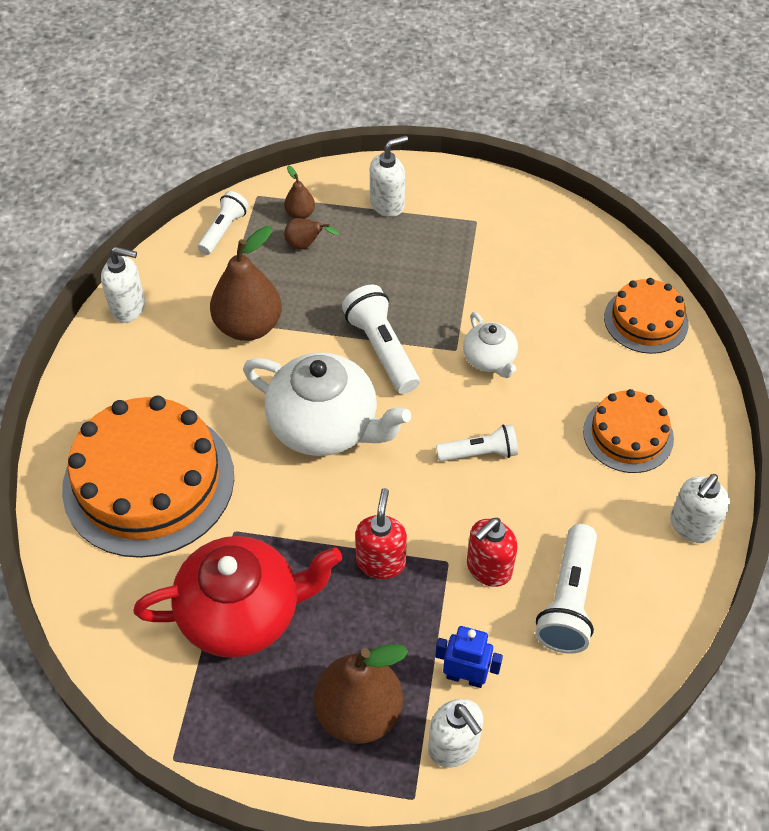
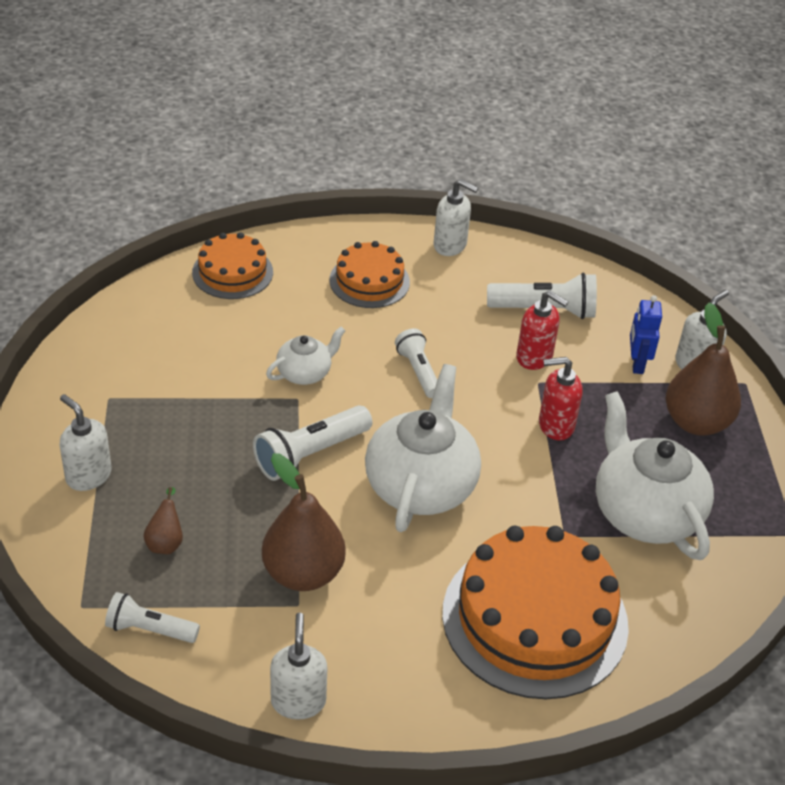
camera: 105 degrees left, 10 degrees down
red teapot [133,536,342,658] -> white teapot [596,391,714,560]
brown pear [284,166,315,219] -> none

